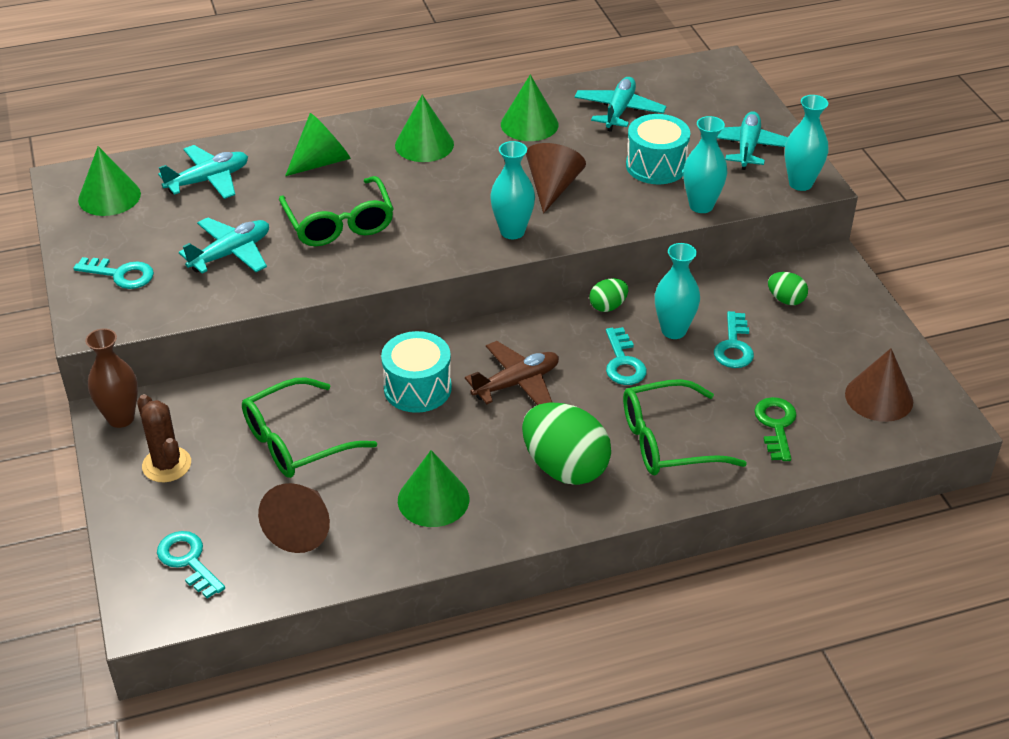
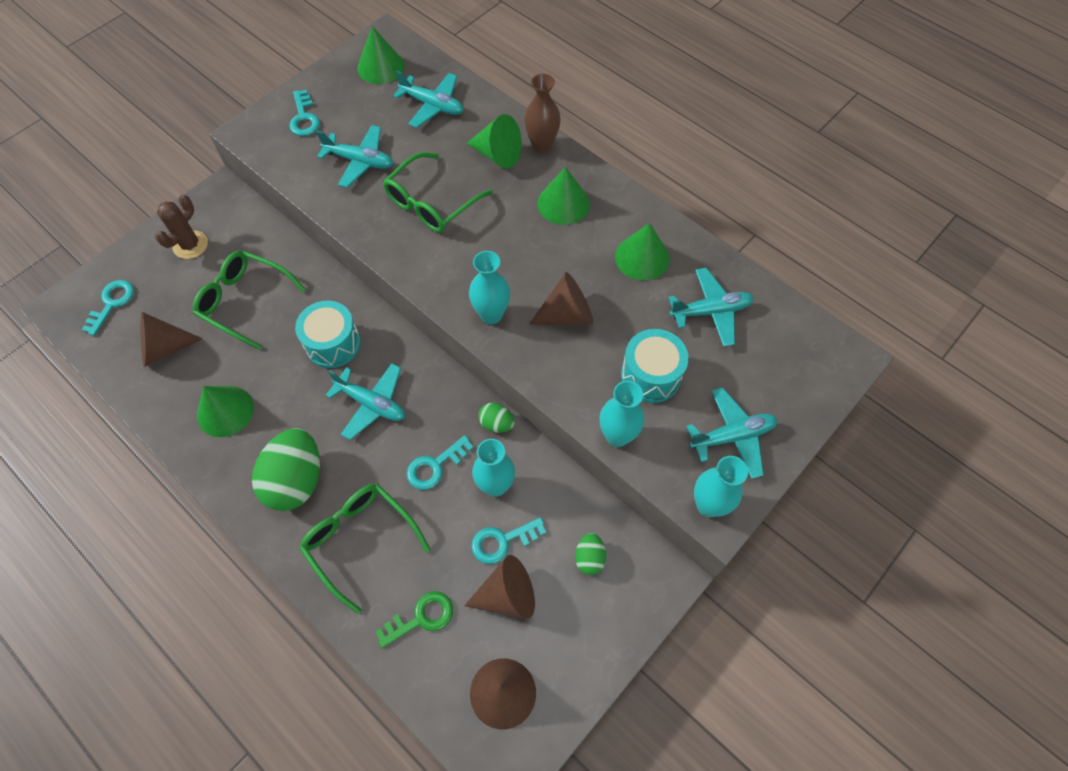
camera: 60 degrees right, 20 degrees up
brown vase [85,328,138,428] -> brown vase moved to [524,74,561,153]
brown plane [465,341,559,405] -> turquoise plane [326,363,405,440]
none -> brown cone [464,555,535,619]

